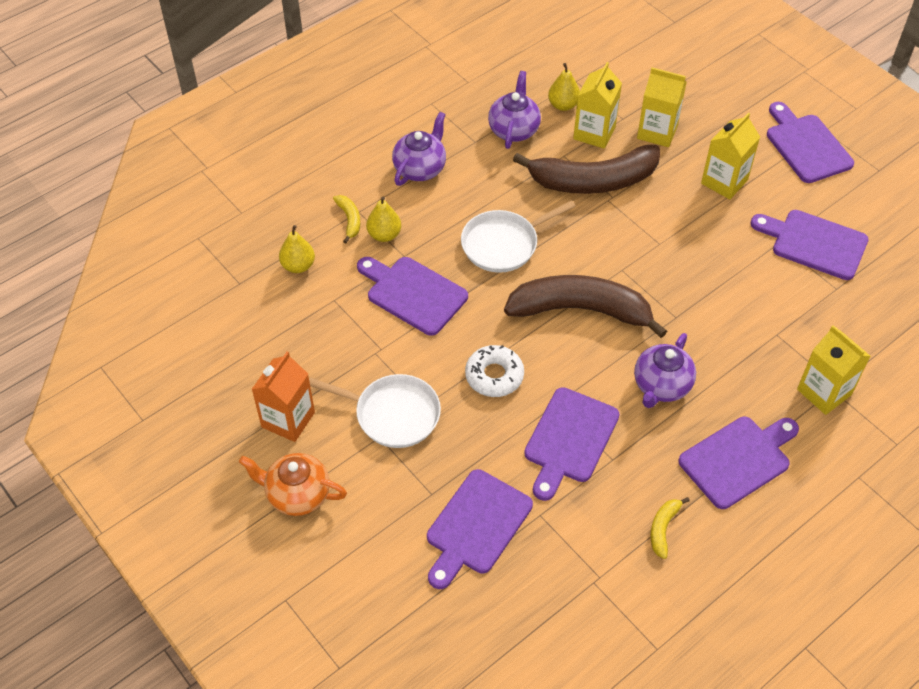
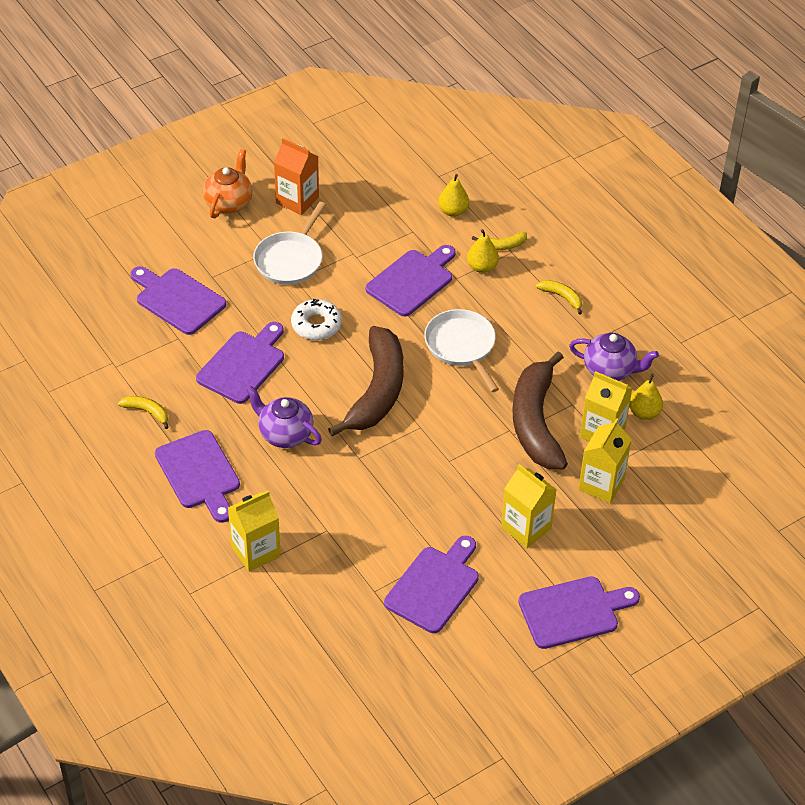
camera: 95 degrees right, 5 degrees down
purple teapot [392,112,446,186] -> yellow banana [536,280,582,315]
purple cutting board [524,387,620,501] -> purple cutting board turned 90 degrees clockwise [196,322,284,404]

